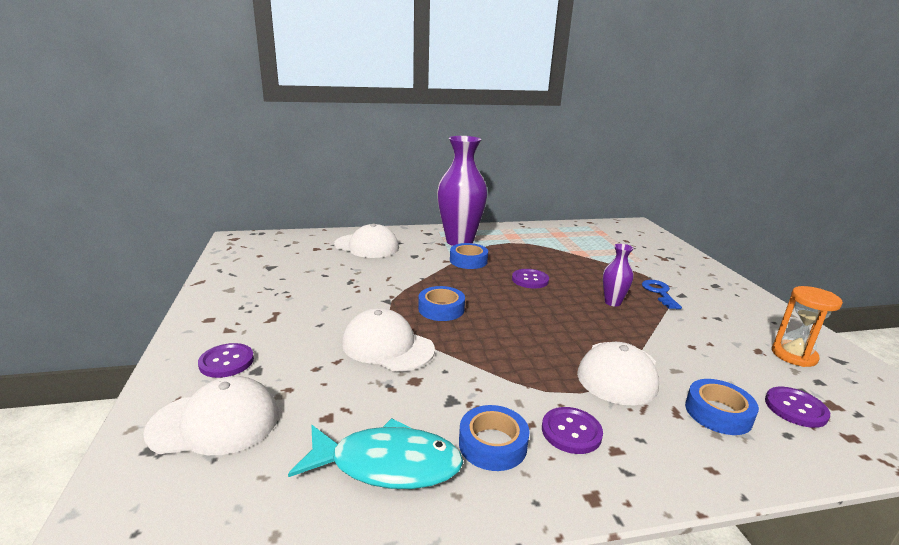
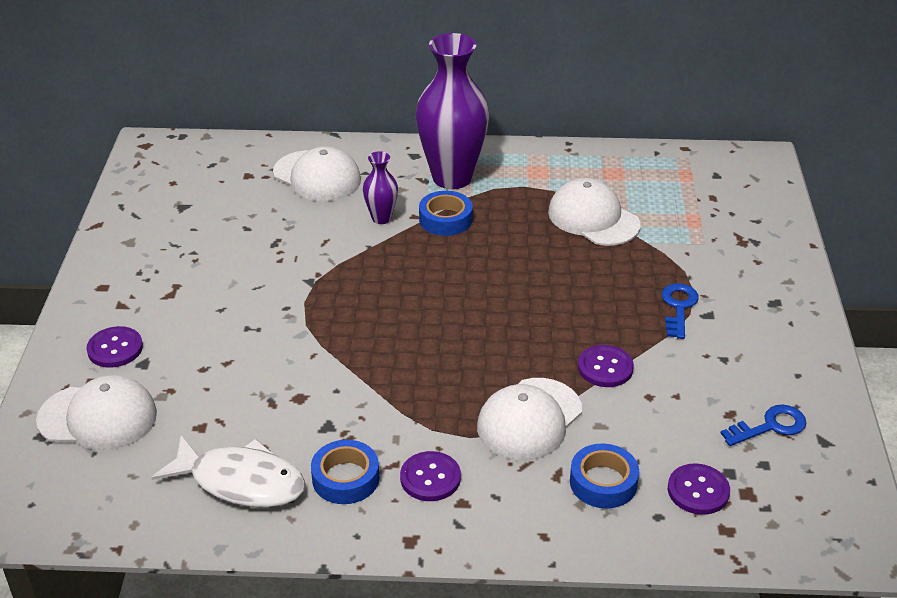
camera: 15 degrees right, 15 degrees up
turquoise fish [288,418,463,489] -> white fish [151,435,305,508]
white cap [342,308,435,371] -> white cap moved to [548,178,641,246]
blue tape [418,286,465,321] -> none
purple button [512,269,549,288] -> purple button moved to [578,345,634,387]
purple vase [603,244,634,306] -> purple vase moved to [363,151,398,224]
orange hourglass [772,286,843,367] -> blue key [720,405,806,446]

